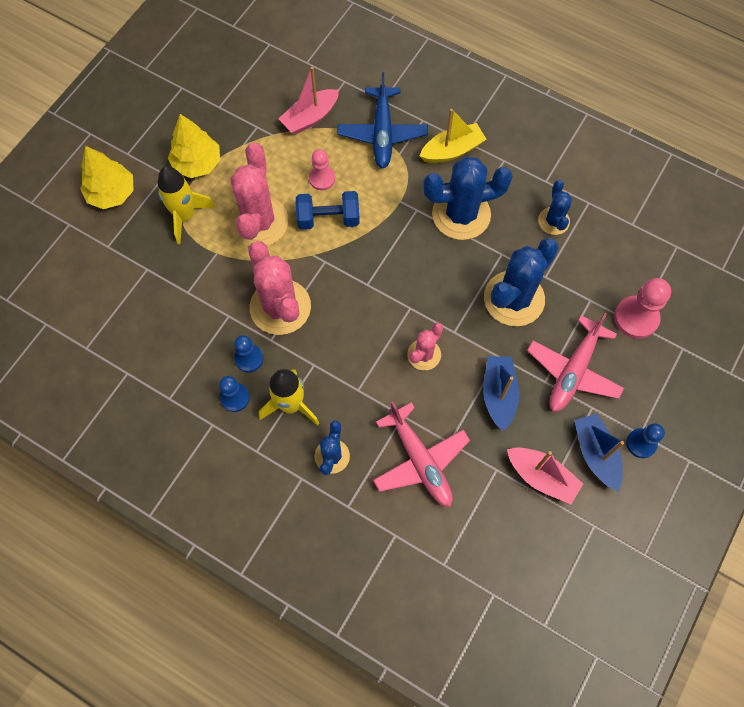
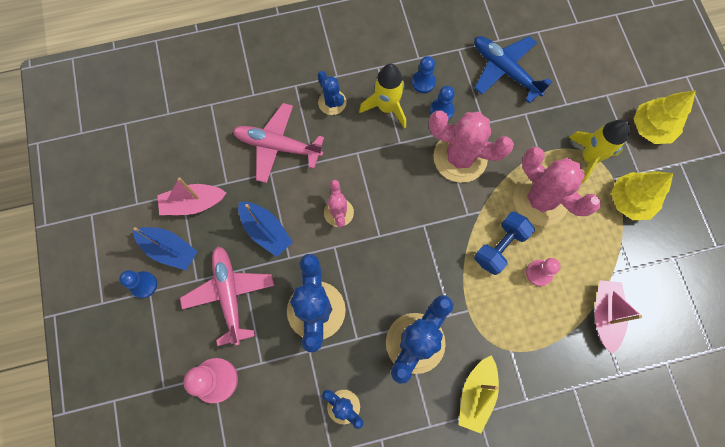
camera: 135 degrees right, 5 degrees up
blue plane [337,72,428,168] -> blue plane moved to [474,36,552,103]

